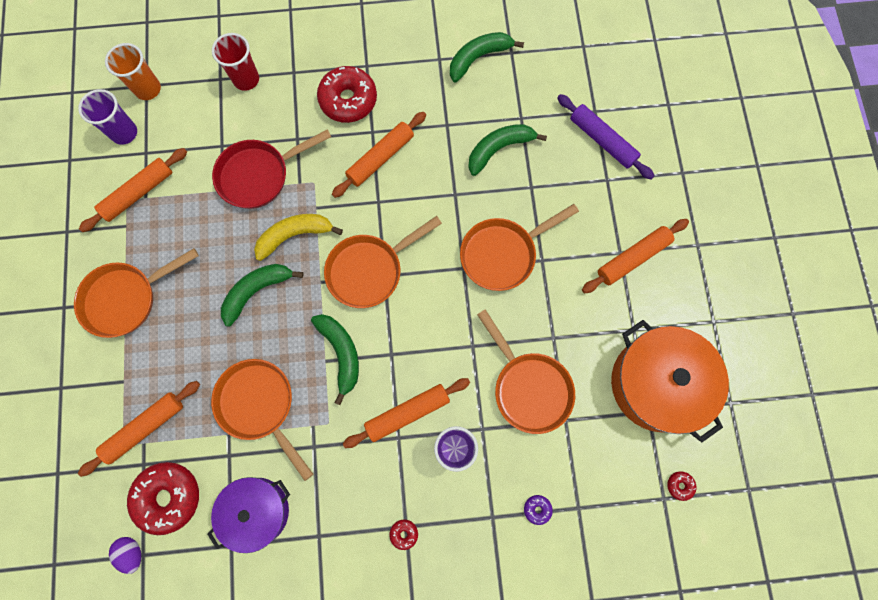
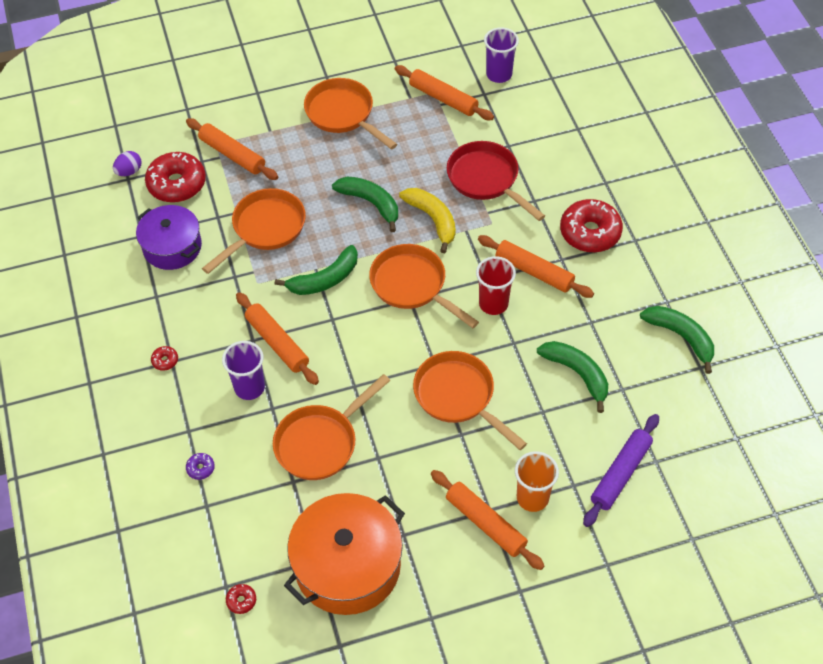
camera: 80 degrees right, 20 degrees down
orange cup [105,43,161,100] -> orange cup moved to [515,451,559,512]
red cup [212,33,259,91] -> red cup moved to [476,256,516,315]

